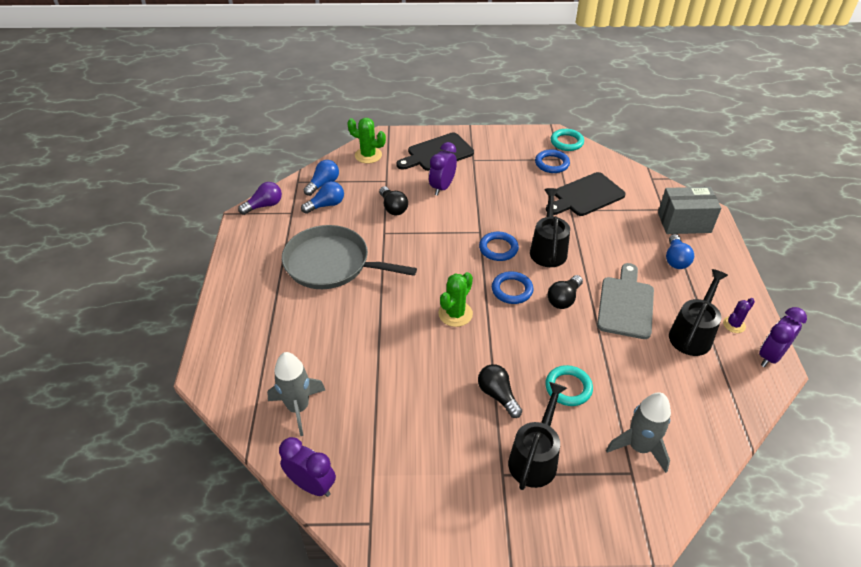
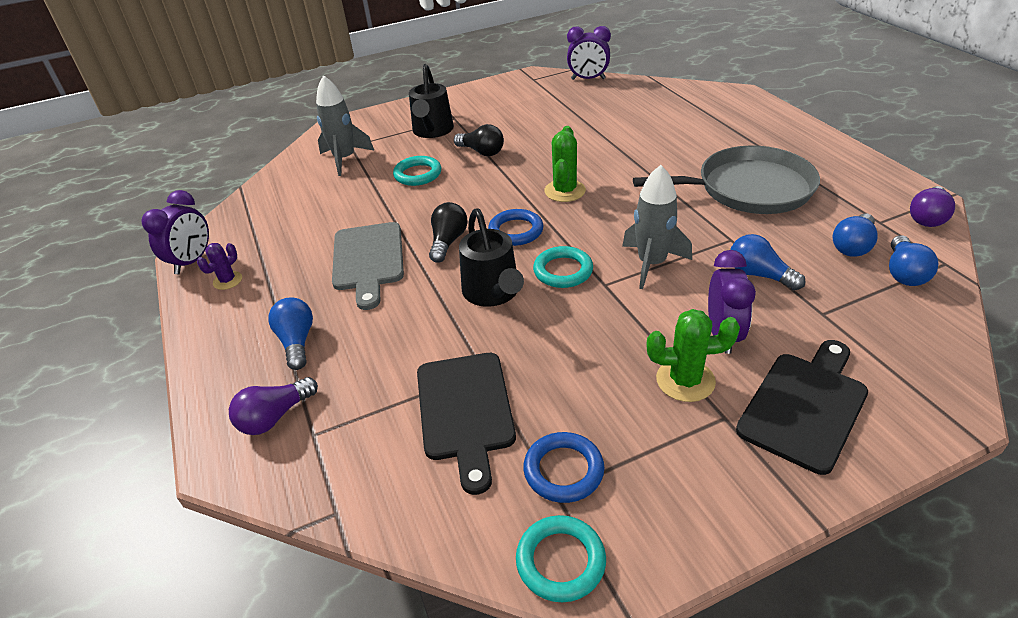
camera: 160 degrees right, 5 degrees down
grey rocket [267,352,325,436] -> grey rocket moved to [622,165,692,289]
green cactus [347,118,386,163] -> green cactus moved to [647,309,740,402]
black light bulb [379,186,408,215] -> blue light bulb [730,234,806,290]
blue ring [479,232,519,261] -> turquoise ring [533,246,593,288]
black cutting board [546,172,626,216] -> black cutting board turned 135 degrees clockwise [417,353,516,495]
grey box [658,187,721,234] -> purple light bulb [229,377,318,435]
black watering can [669,269,728,356] -> none

